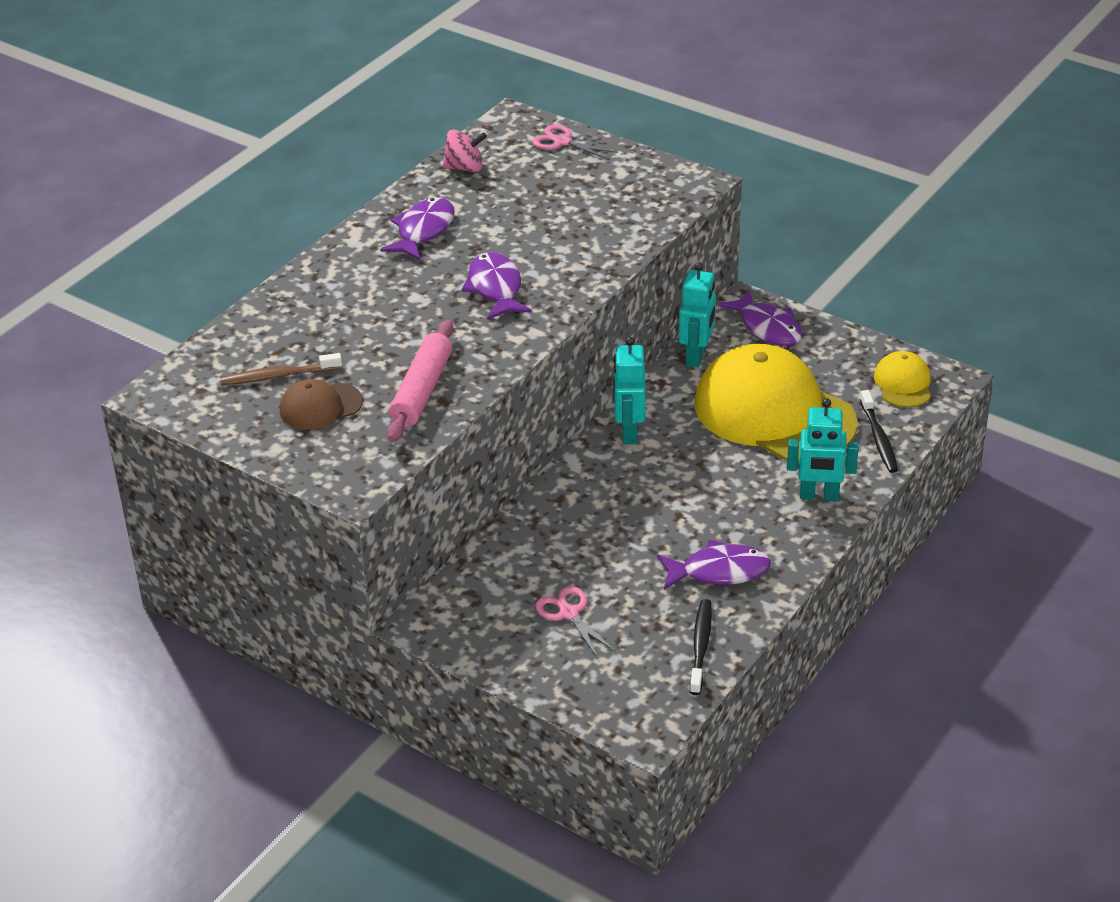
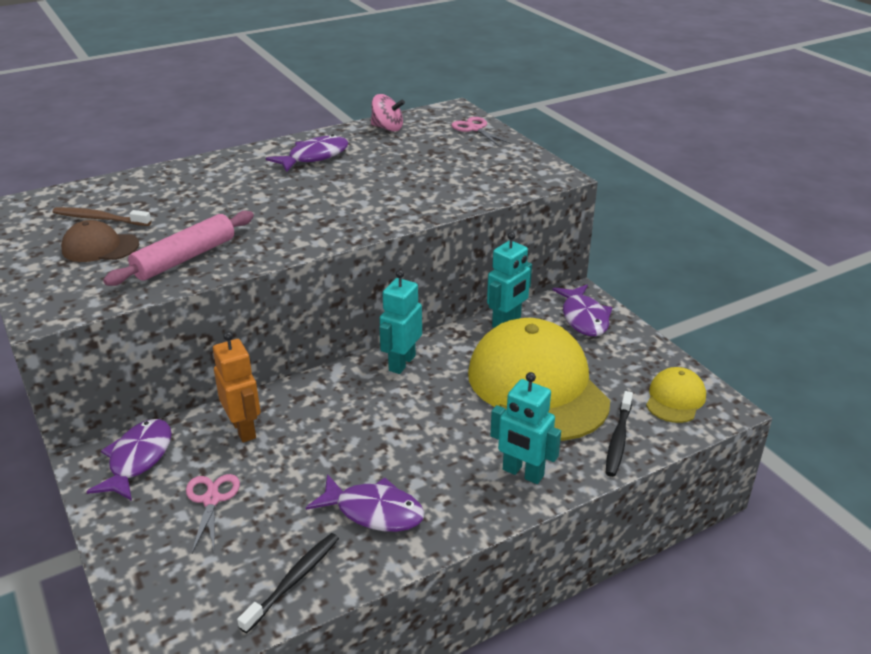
camera: 25 degrees right, 5 degrees down
purple fish [462,252,532,320] -> purple fish moved to [86,419,172,501]
none -> orange robot [213,331,261,442]

